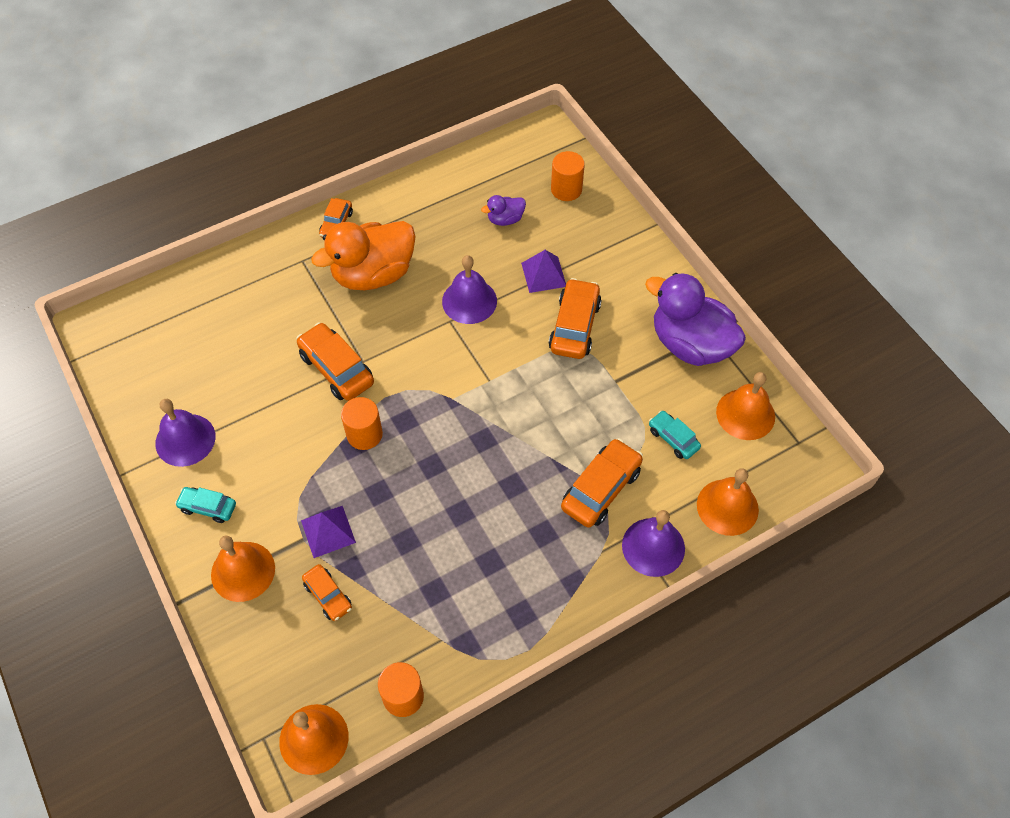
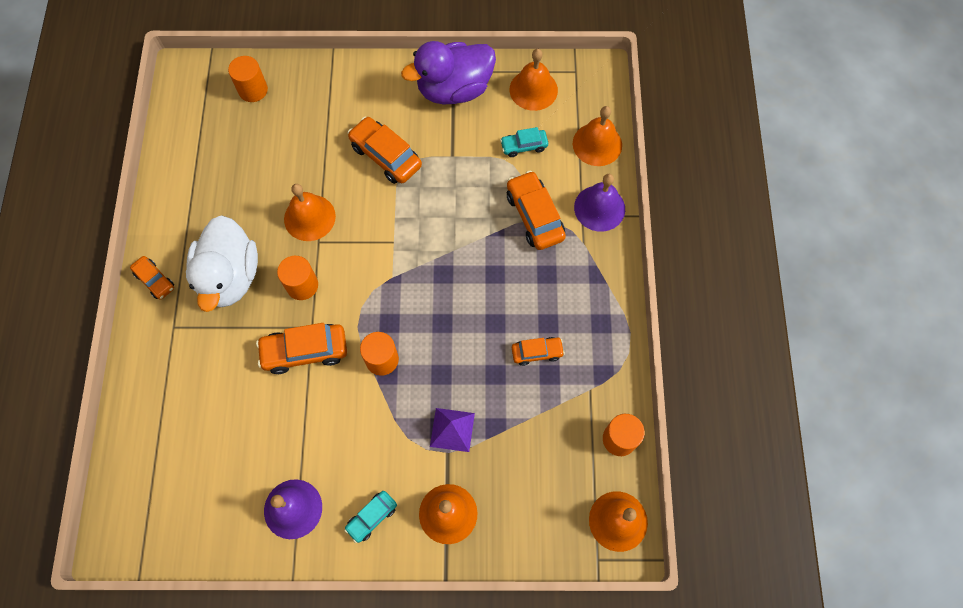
camera: 60 degrees left, 10 degrees up
orange car [302,564,352,621] -> orange car moved to [512,337,565,366]
orange duck [311,221,416,290] -> white duck [186,215,258,312]
purple bell [442,255,497,324] -> orange bell [284,184,336,241]
purple duck [481,195,526,226] -> none
purple pyramid [521,250,566,293] -> none
none -> orange cylinder [277,256,318,300]

